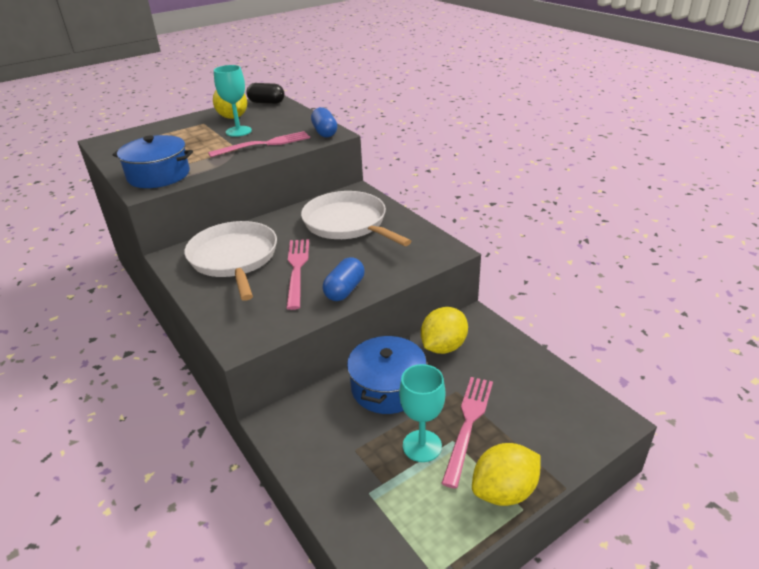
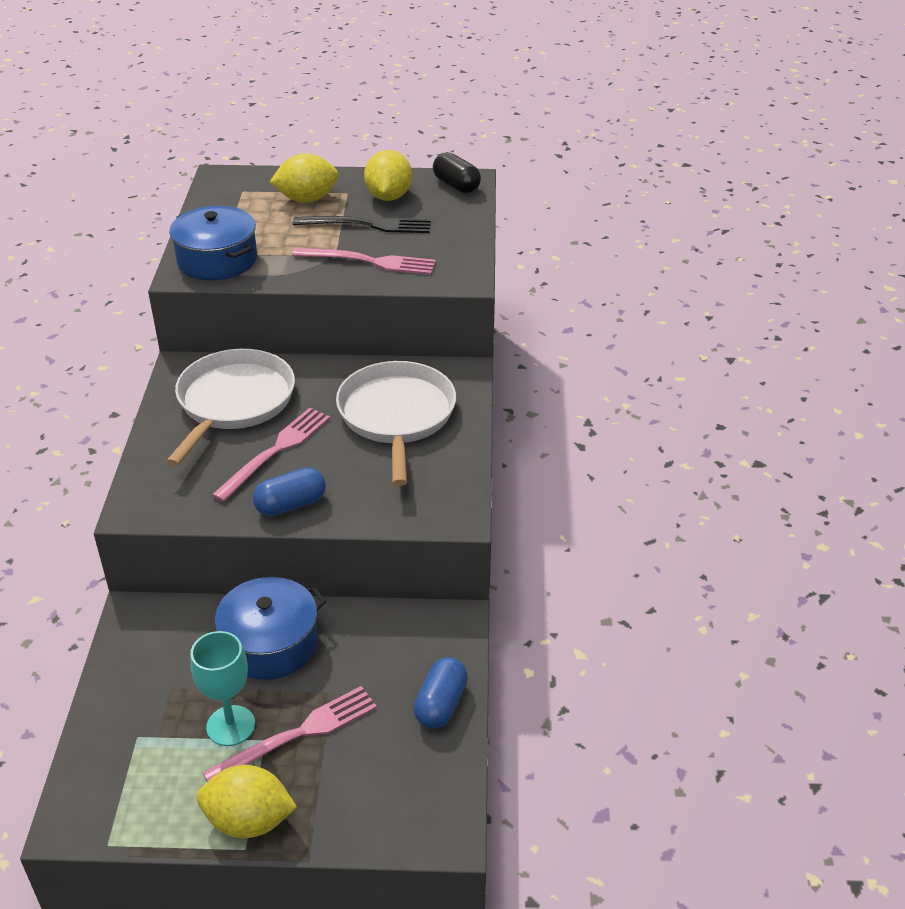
camera: 35 degrees right, 5 degrees up
turquoise goblet [214,65,252,137] -> black fork [293,216,431,233]
blue capsule [311,107,337,138] -> blue capsule moved to [413,657,468,729]
yellow lemon [421,307,468,354] -> yellow lemon moved to [269,153,339,203]

